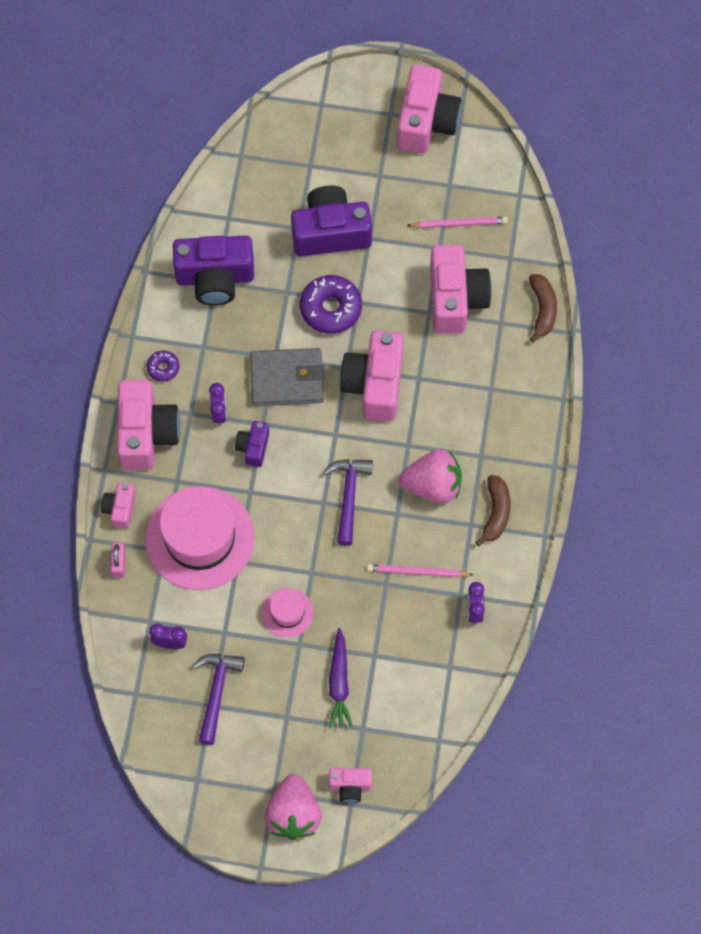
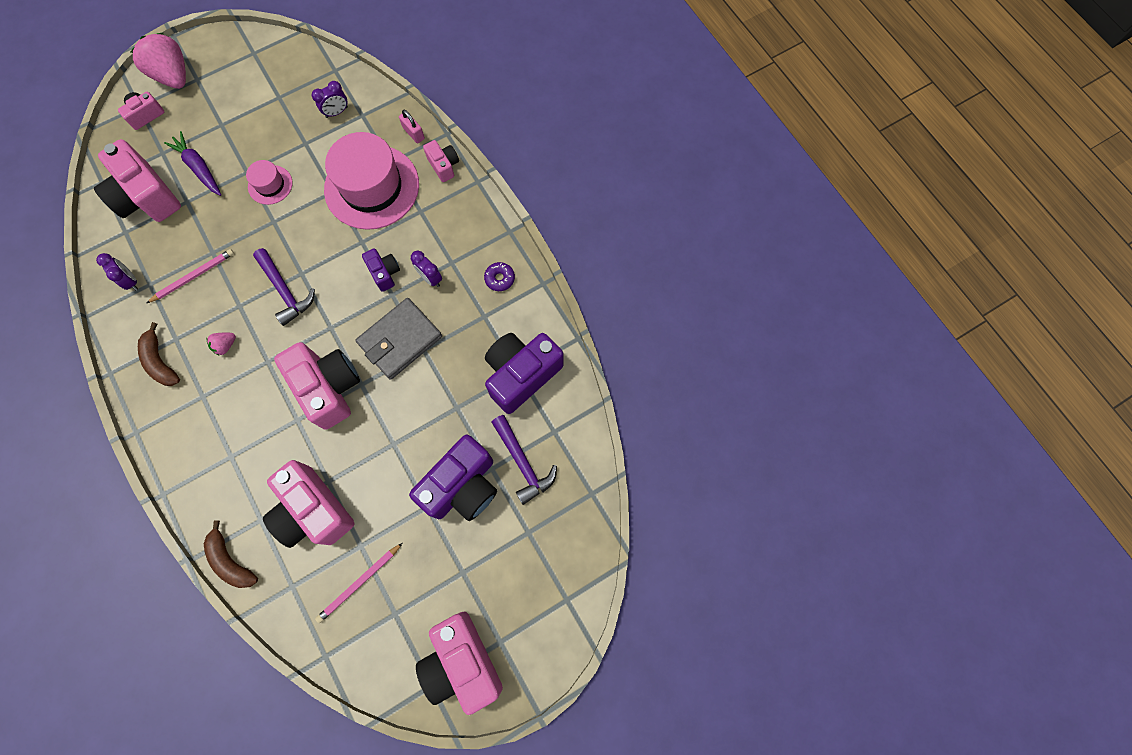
camera: 140 degrees right, 5 degrees up
pink camera [117,380,180,470] -> pink camera moved to [94,139,181,222]
purple hammer [192,654,245,745] -> purple hammer moved to [491,415,557,505]
purple donut [300,275,362,334] -> none
pink strawberry [398,449,462,504] -> pink strawberry [206,333,236,356], size x0.45

